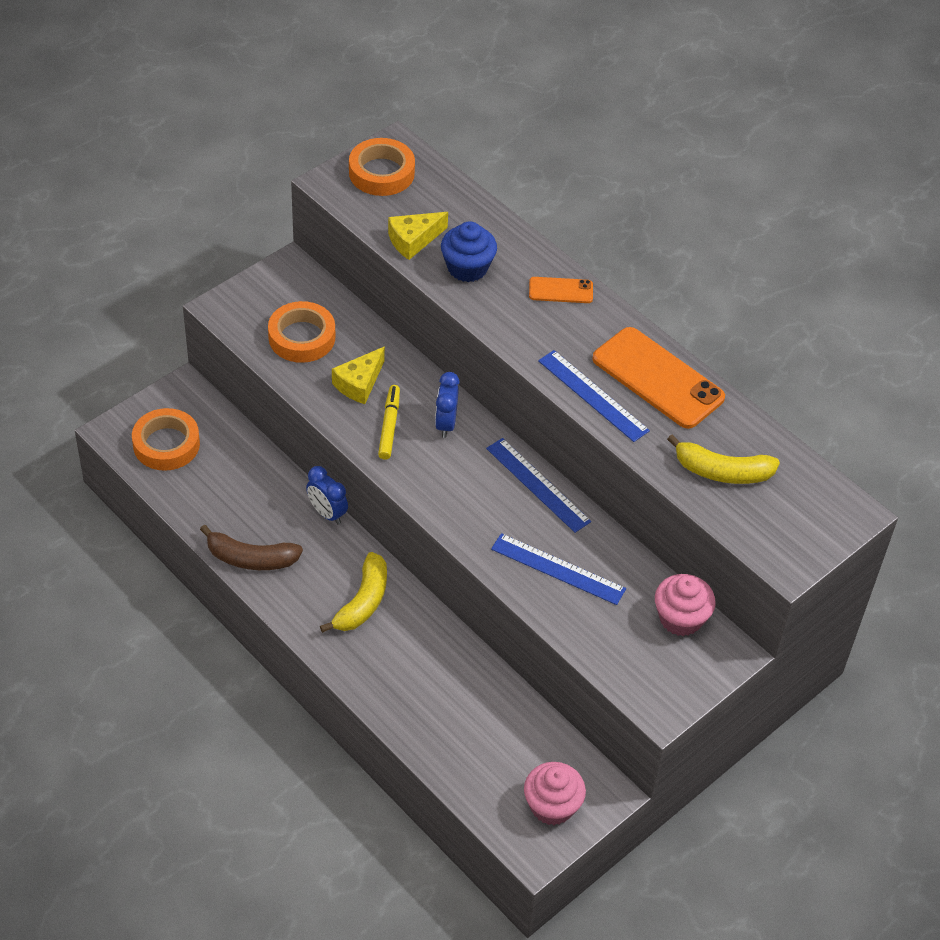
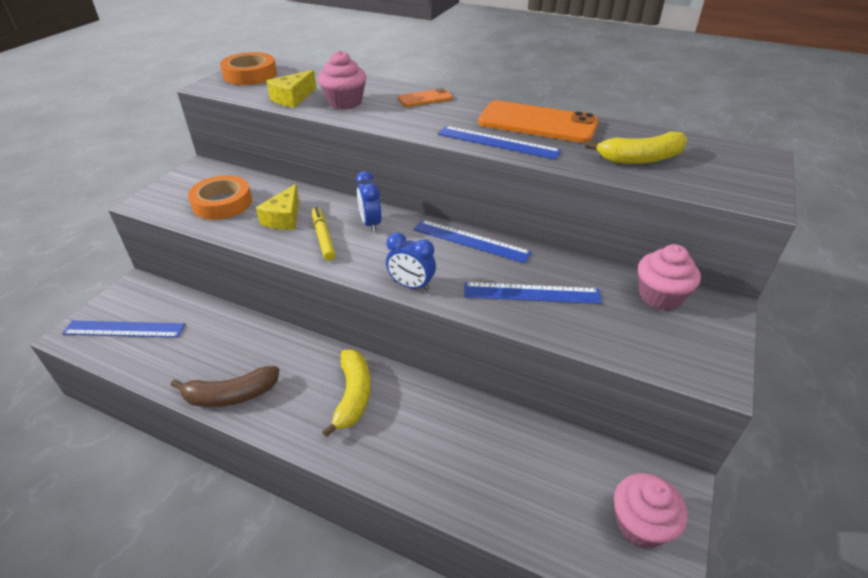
camera: 20 degrees left, 10 degrees down
orange tape [132,408,200,471] -> blue ruler [62,321,185,338]
blue clock [306,466,348,524] -> blue clock moved to [386,233,436,291]
blue cupcake [441,221,497,282] -> pink cupcake [318,50,366,109]

